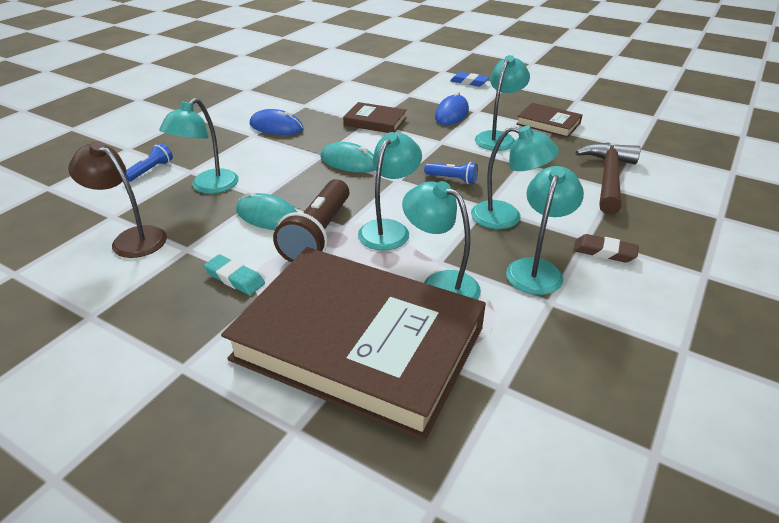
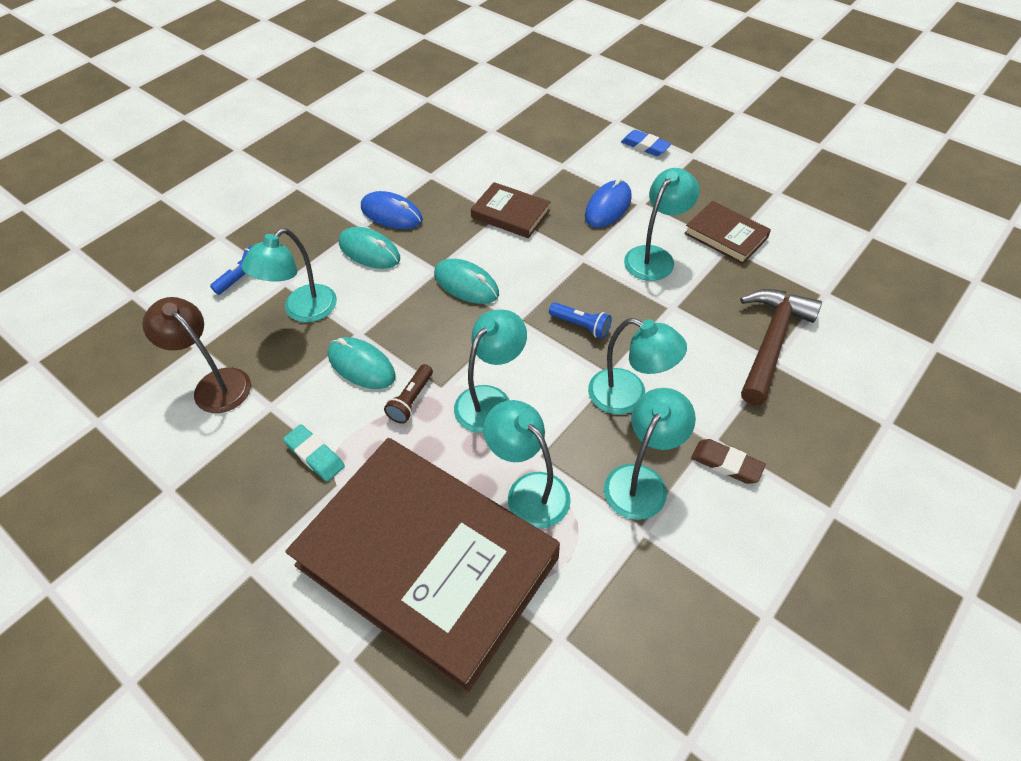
camera: 10 degrees right, 15 degrees up
brown flashlight [273,179,349,262] -> brown flashlight [384,364,433,423], size x0.50
none -> turquoise mouse [339,227,400,269]

